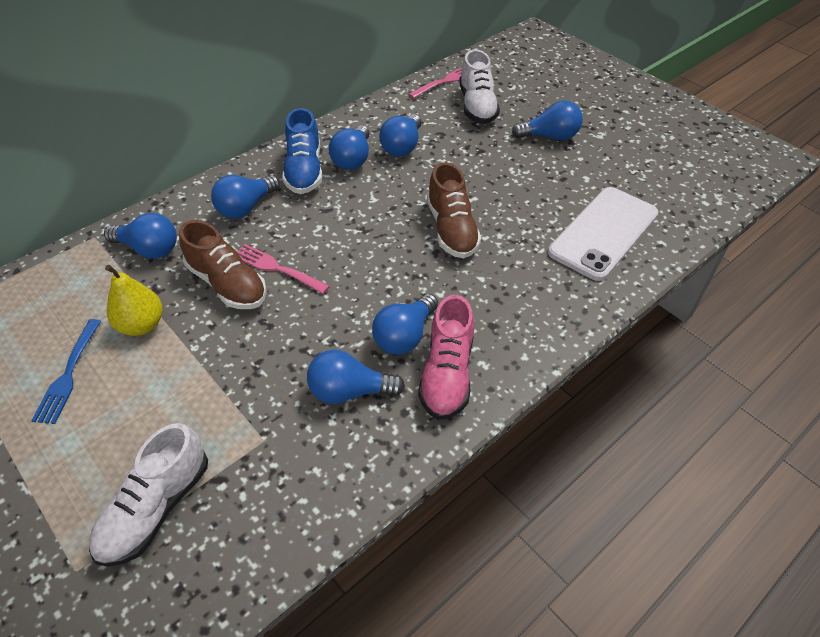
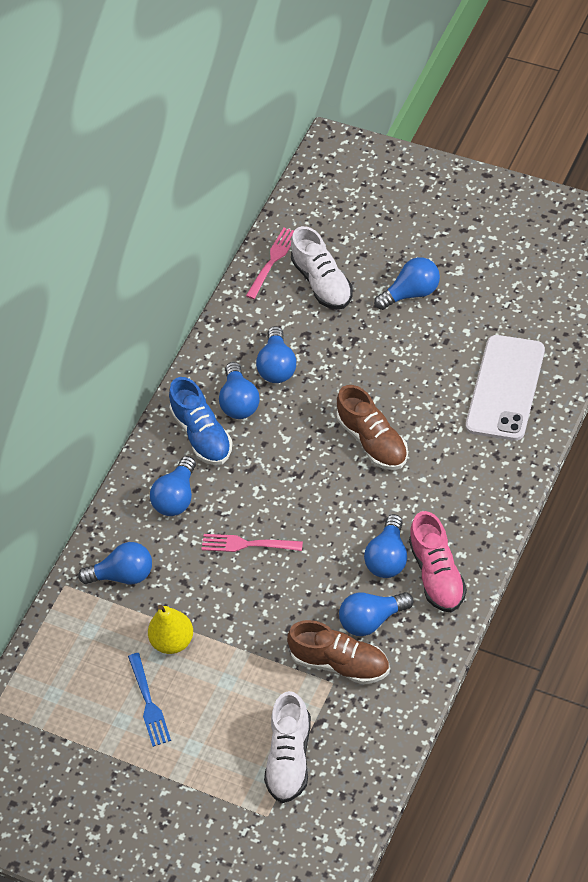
camera: 15 degrees left, 5 degrees up
brown shoe [179,220,267,309] -> brown shoe moved to [287,620,390,684]

